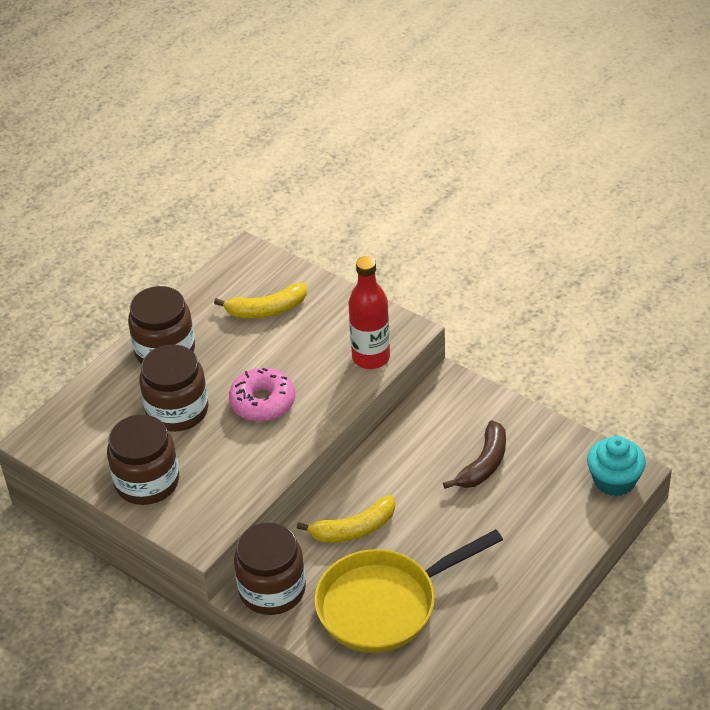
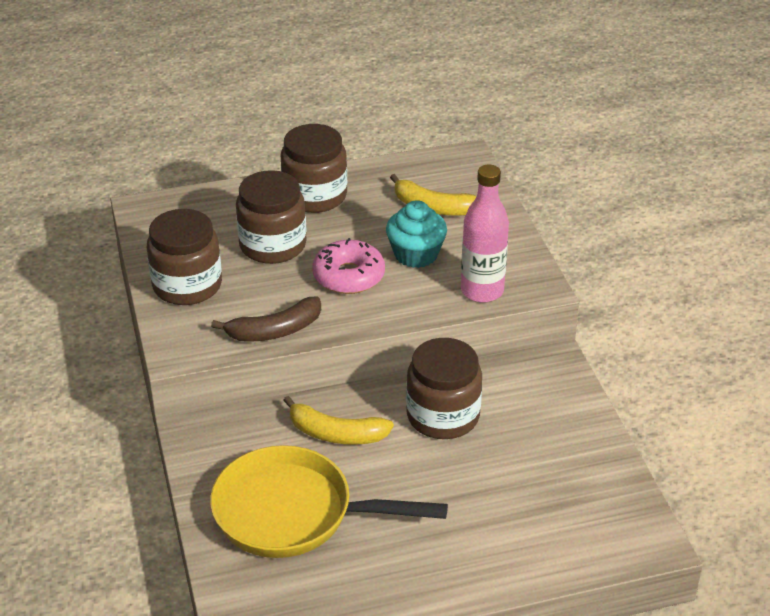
camera: 35 degrees right, 5 degrees down
brown jar [234,523,306,615] -> brown jar moved to [406,338,482,439]
red bottle [348,256,390,369] -> pink bottle [461,164,509,303]
brown banana [443,420,506,489] -> brown banana moved to [211,296,321,342]
turquoise cupcake [587,436,646,496] -> turquoise cupcake moved to [386,200,447,268]

